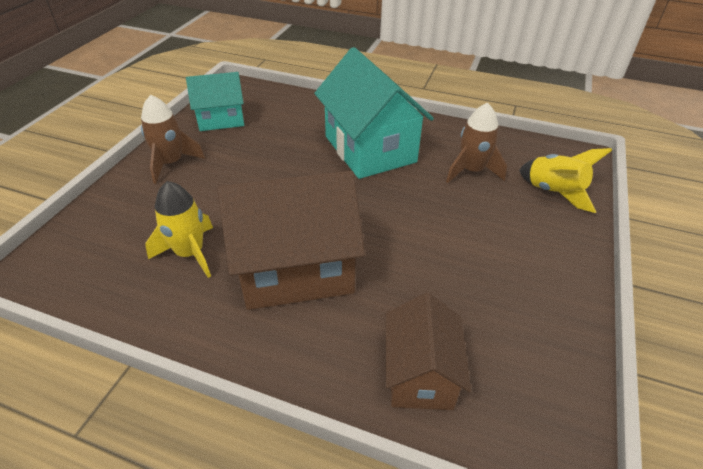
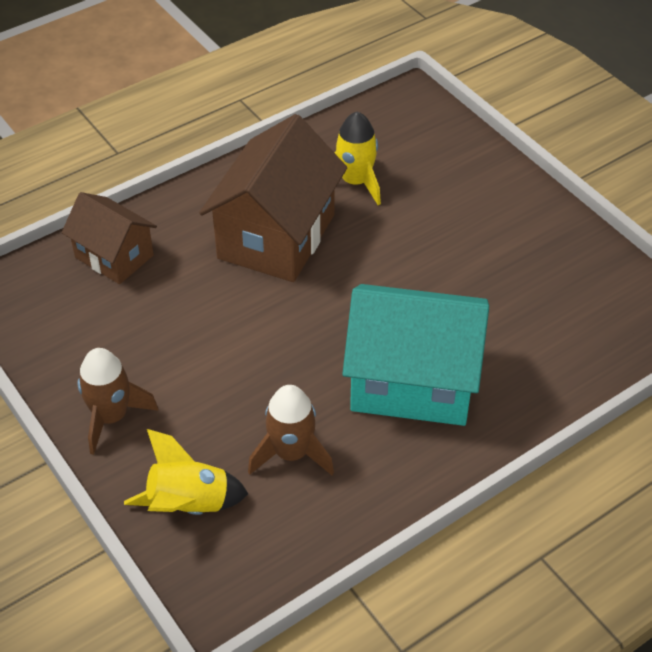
camera: 125 degrees right, 5 degrees up
brown rocket [141,95,205,184] -> brown rocket moved to [77,348,159,455]
turquoise house [186,72,244,131] -> none

